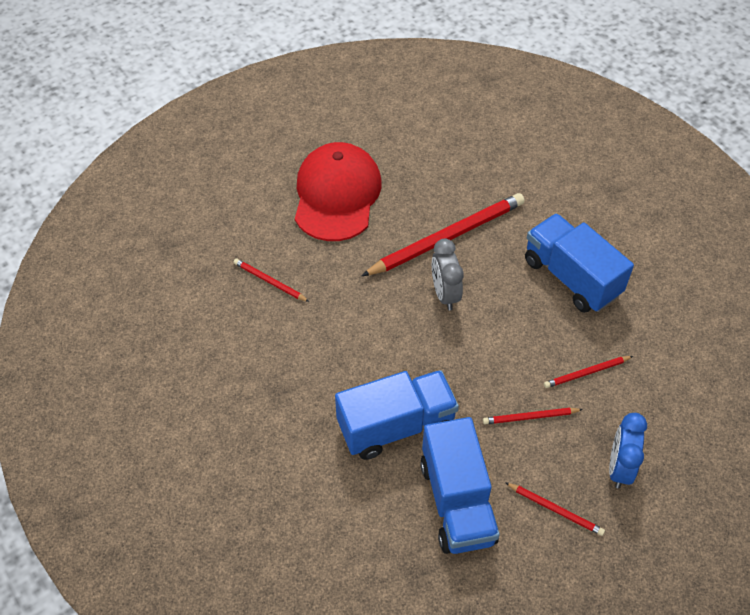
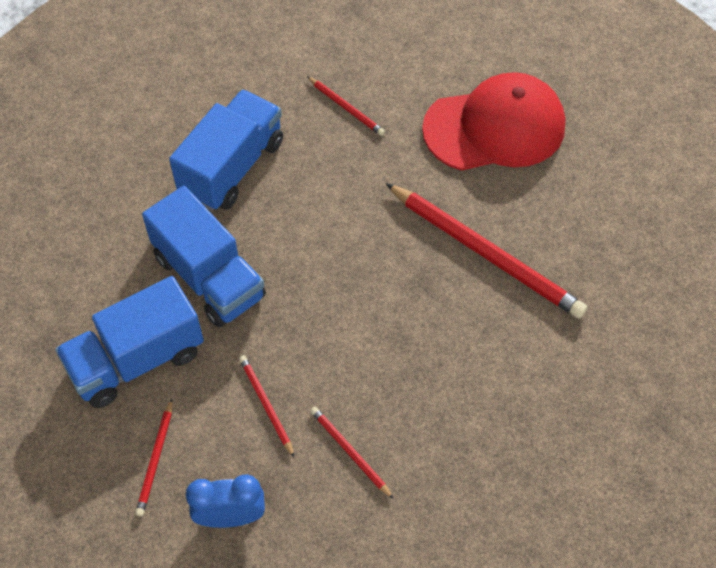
camera: 70 degrees right, 5 degrees up
red pencil [233,259,309,302] -> red pencil turned 120 degrees clockwise [307,76,385,136]
grey clock [432,239,464,310] -> none
blue truck [525,213,634,313] -> blue truck moved to [169,89,283,210]

